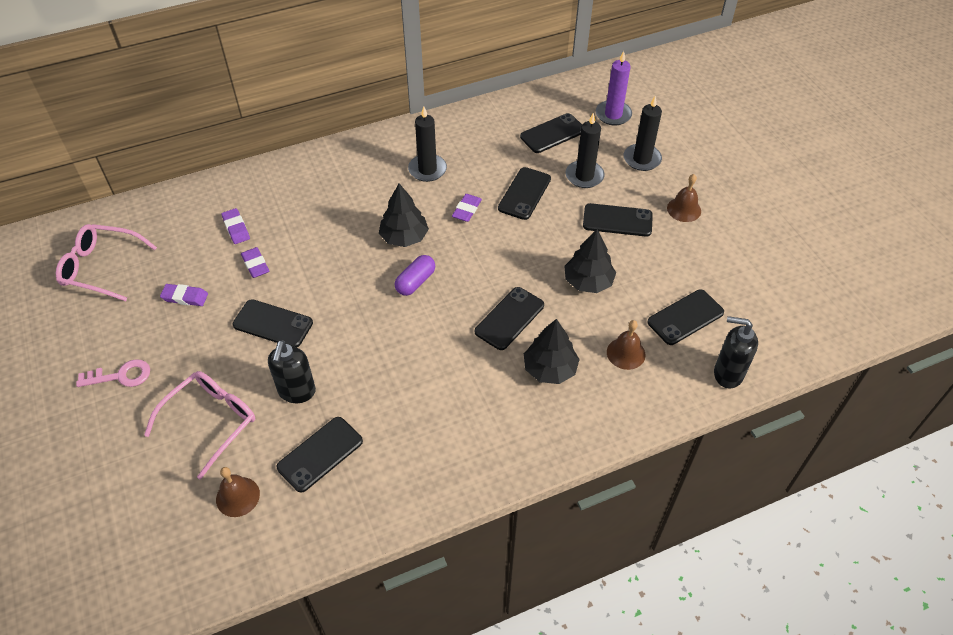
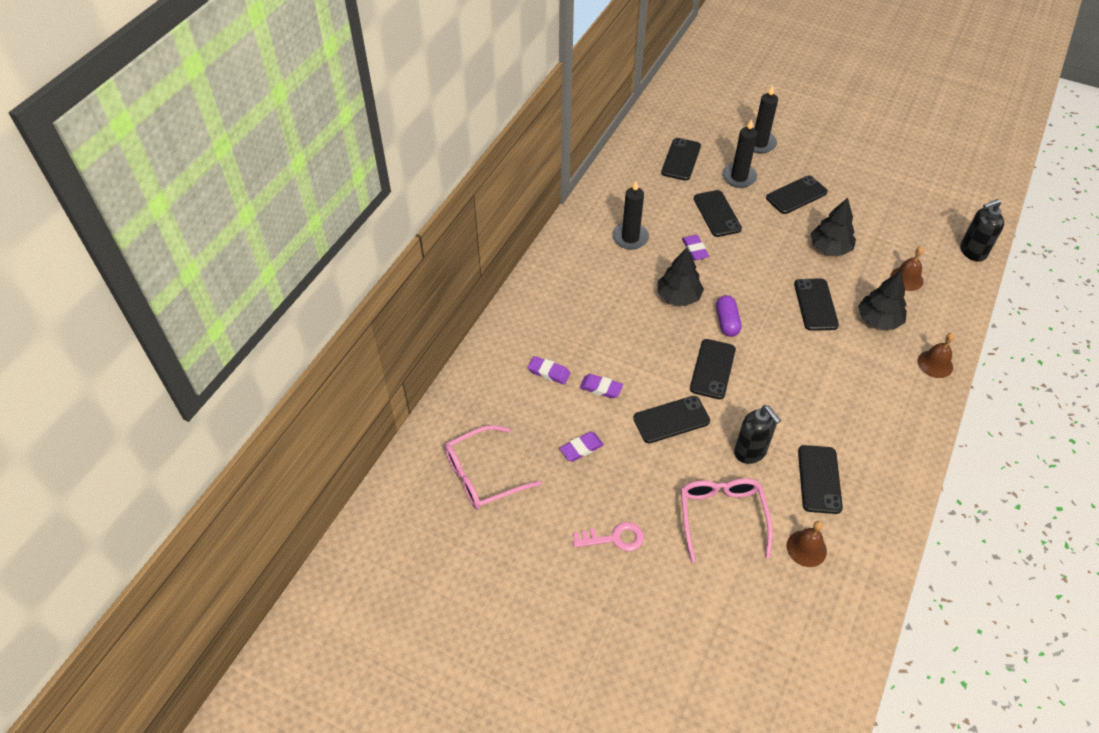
camera: 40 degrees left, 0 degrees up
pink key [76,359,150,387] -> pink key turned 45 degrees clockwise [573,522,644,551]
purple candle [596,51,632,125] -> none
black phone [648,289,724,345] -> black phone moved to [690,339,736,399]
brown bell [667,174,701,222] -> brown bell moved to [918,333,955,378]

